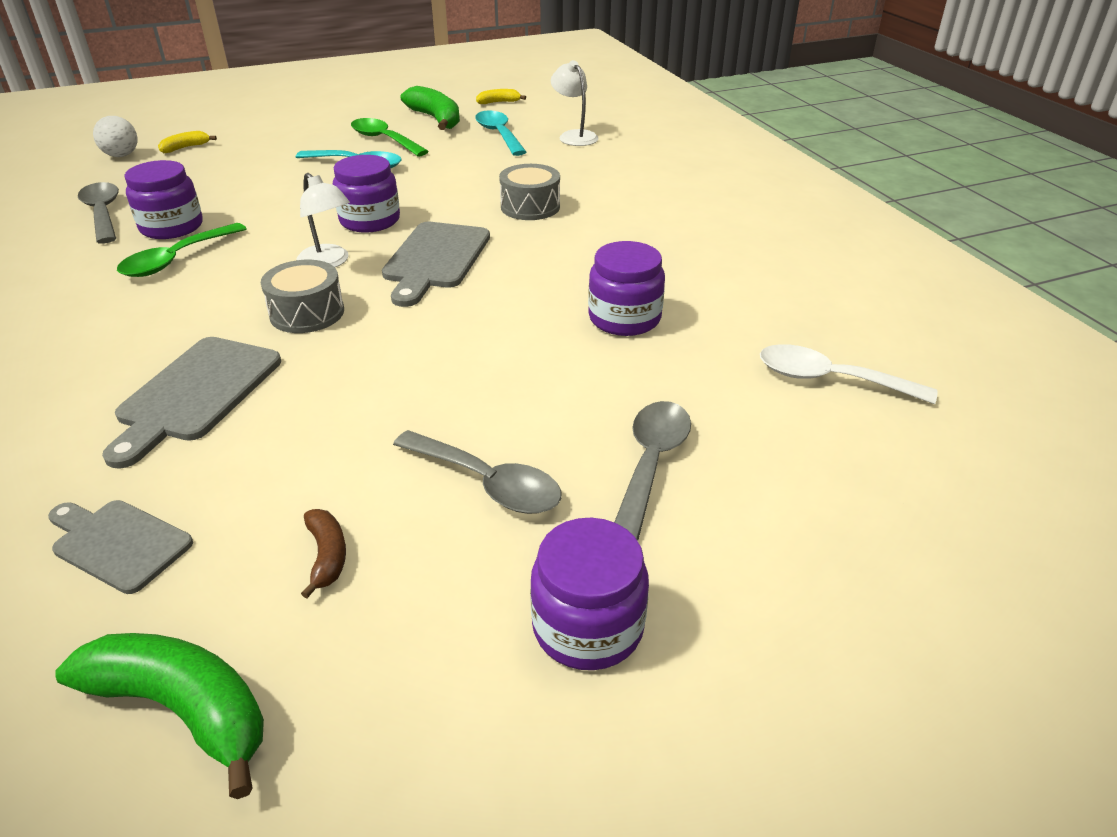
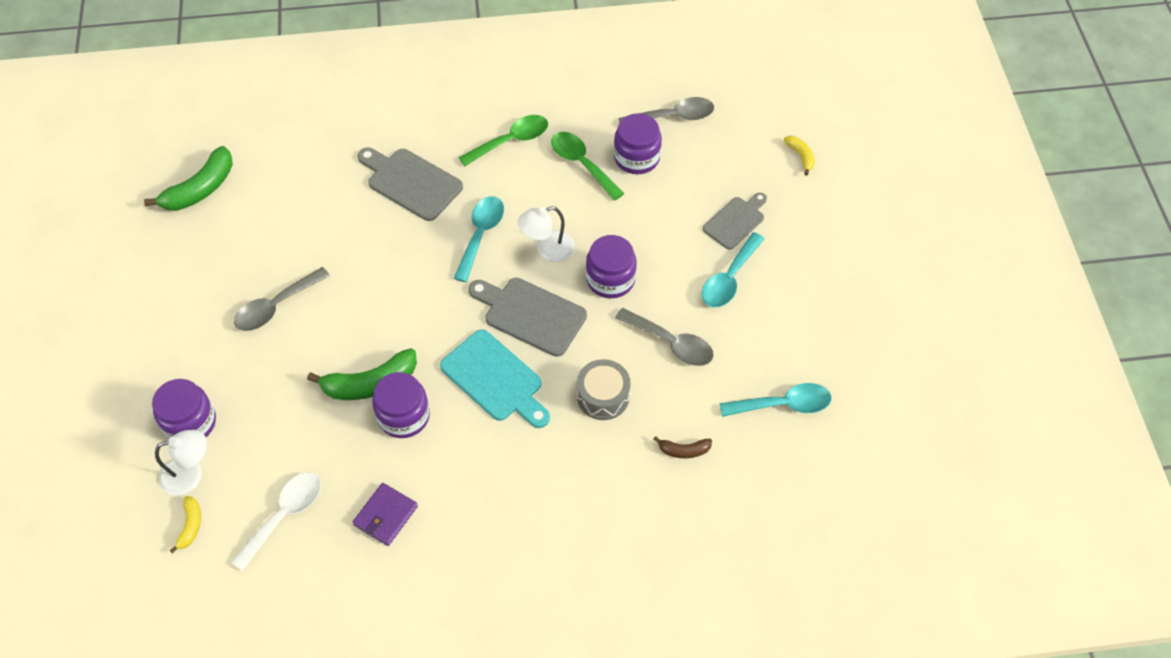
camera: 105 degrees right, 20 degrees up
grey cutting board [48,500,193,594] -> grey cutting board moved to [703,192,767,250]
white ball [93,116,138,157] -> none
grey drum [261,260,344,333] -> turquoise spoon [453,196,504,282]
brown banana [301,509,346,598] -> brown banana moved to [654,436,712,458]
green spoon [351,118,429,156] -> green spoon moved to [459,115,548,166]
green banana [400,86,460,130] -> green banana moved to [307,348,417,400]
yellow banana [476,89,526,104] -> yellow banana moved to [169,496,201,553]
purple jar [530,518,649,670] -> purple jar moved to [152,379,216,439]
white lamp [551,60,599,146] -> white lamp moved to [155,430,207,496]
grey spoon [614,401,691,541] -> grey spoon moved to [615,308,714,366]
none -> purple wallet [352,483,418,546]
none -> turquoise cutting board [440,329,550,428]

